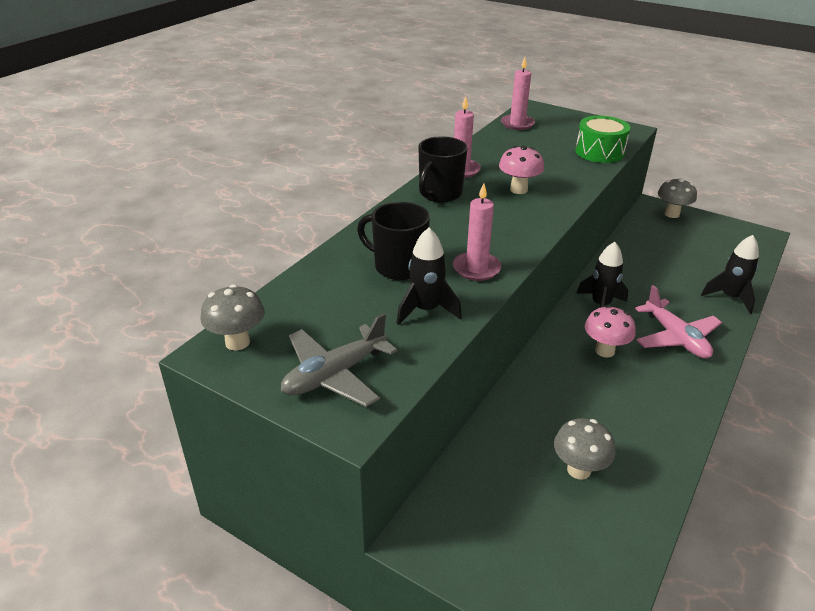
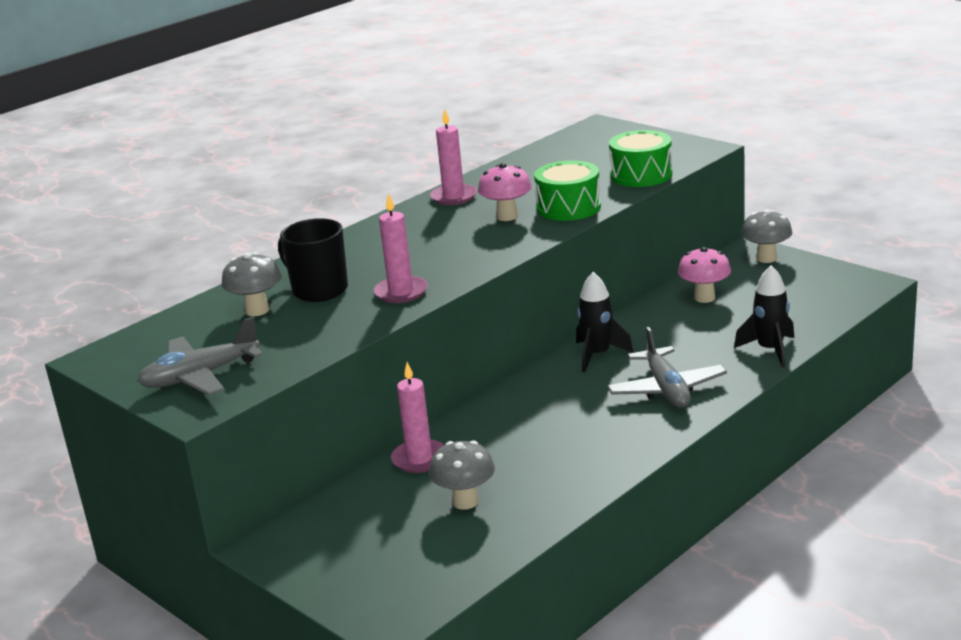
camera: 15 degrees right, 10 degrees down
grey mushroom [200,284,265,351] -> grey mushroom moved to [222,252,282,316]
black rocket [396,228,462,325] -> none
black mug [418,136,467,202] -> none
pink candle [501,57,535,130] -> pink candle moved to [391,362,444,473]
pink mushroom [585,305,636,357] -> pink mushroom moved to [678,247,731,303]
pink plane [635,285,722,359] -> grey plane [607,327,727,408]
none -> green drum [534,160,601,221]

